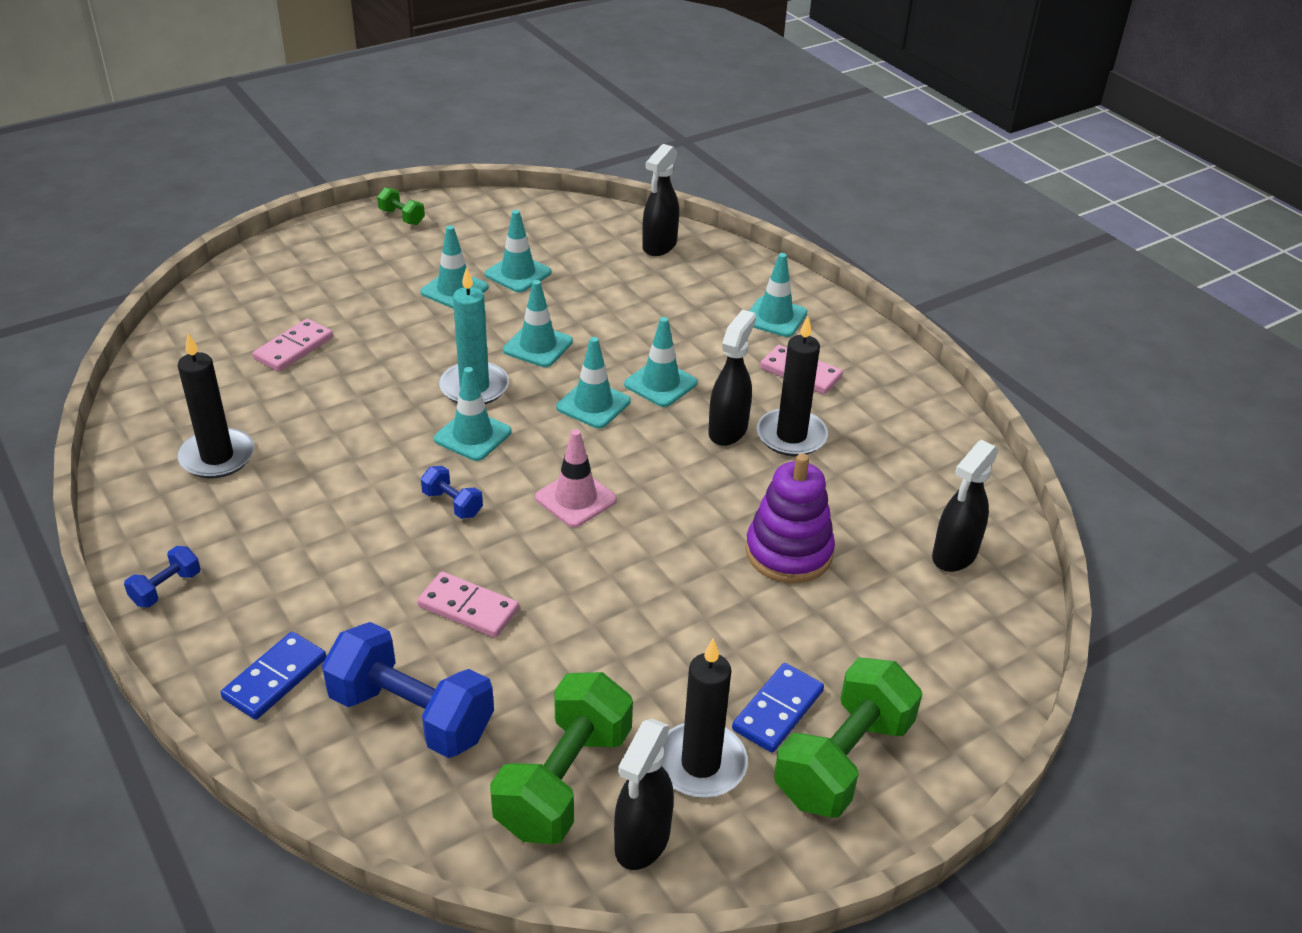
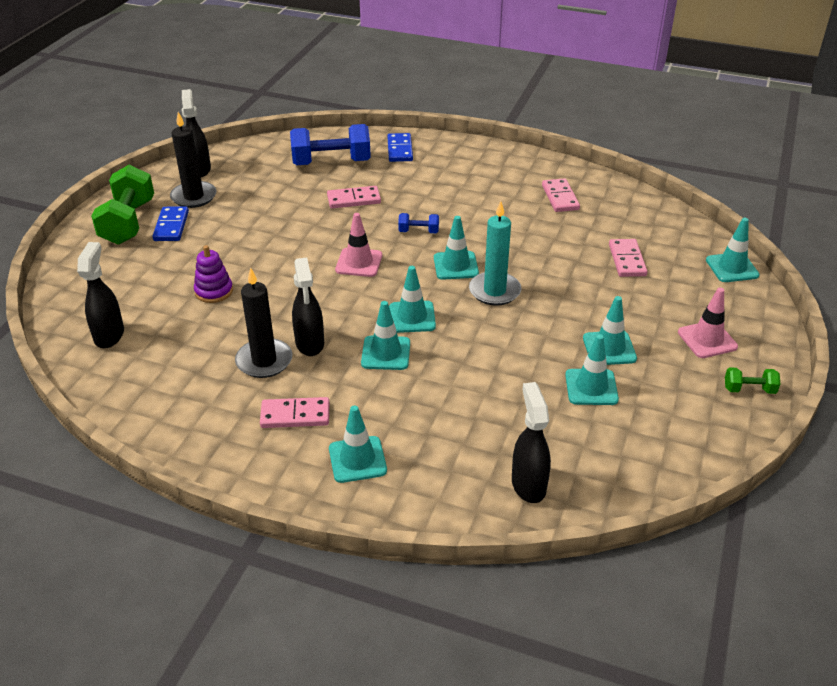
camera: 145 degrees right, 0 degrees up
blue dumbbell [124,546,201,607] -> none
black candle [177,334,255,478] -> pink domino [542,178,580,212]
green dumbbell [490,672,633,844] -> none
turquoise traffic cone [503,280,573,367] -> turquoise traffic cone moved to [706,218,760,282]
purple stacking toy [745,453,835,583] -> purple stacking toy [194,245,233,303], size x0.65
none -> pink traffic cone [678,288,738,358]

